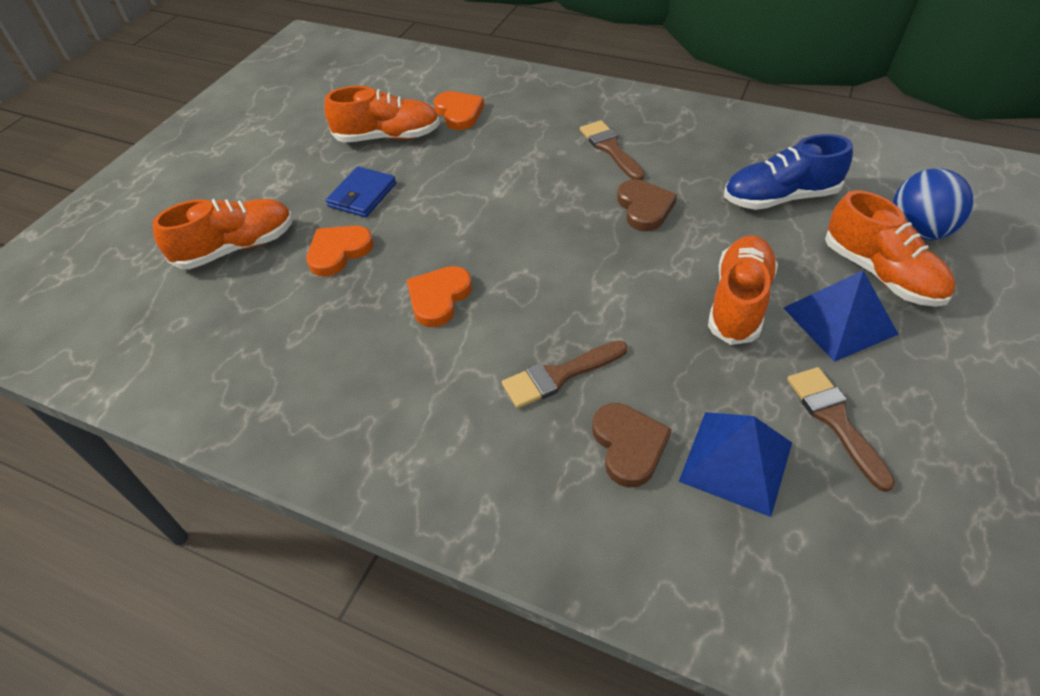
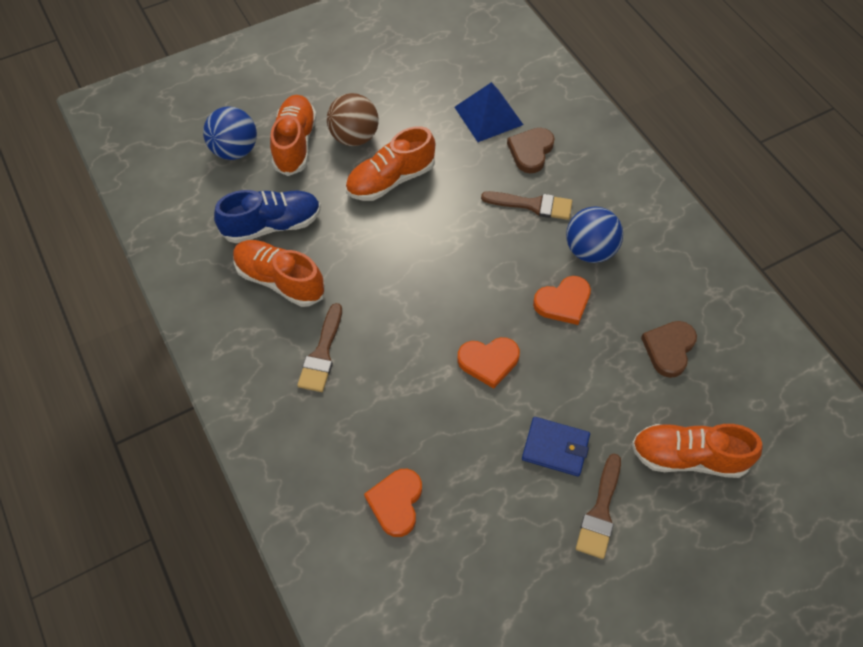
camera: 145 degrees left, 10 degrees up
orange heart [306,226,374,277] -> orange heart moved to [457,337,520,389]
orange shoe [324,86,440,143] -> orange shoe moved to [233,240,325,307]
blue wallet [326,167,396,217] -> blue wallet turned 45 degrees clockwise [522,417,590,476]
brown heart [617,179,677,231] -> brown heart moved to [641,321,697,378]
blue shoe [724,134,853,210] -> blue shoe turned 45 degrees counterclockwise [214,190,321,243]
blue pyramid [783,270,899,362] -> brown ball [327,93,379,146]
brown brush [787,367,895,492] -> brown brush moved to [576,454,621,559]
none -> blue ball [566,206,623,263]

